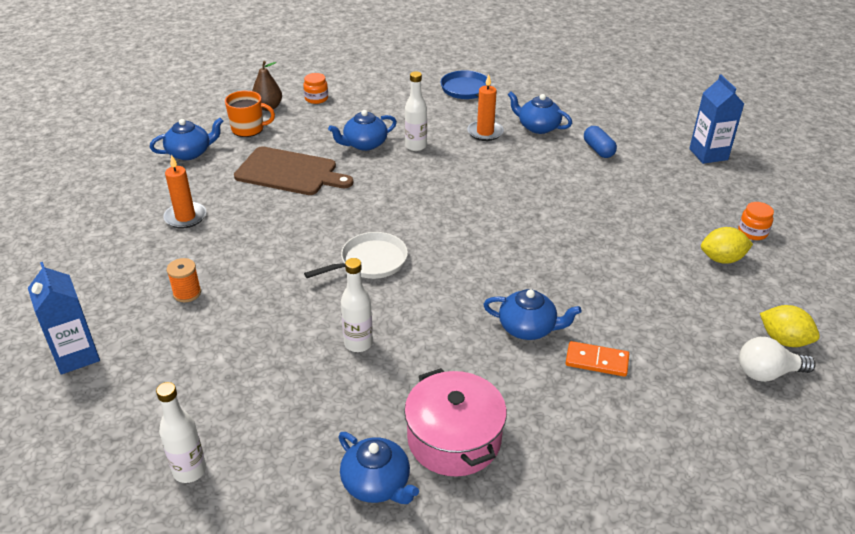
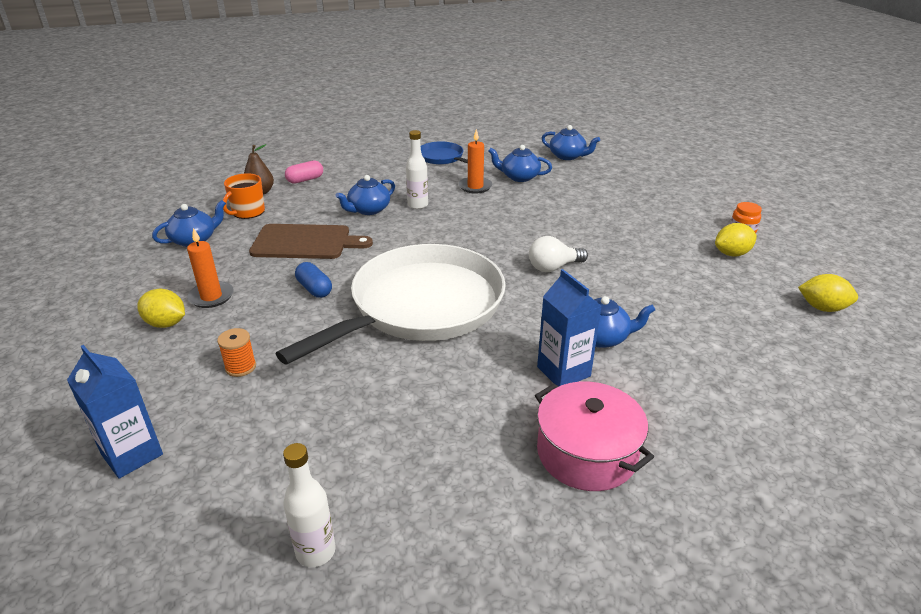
camera: 15 degrees left, 5 degrees down
orange mug [225,91,275,137] -> orange mug turned 135 degrees clockwise [223,173,265,219]
orange jar [303,73,328,104] -> pink capsule [285,160,323,184]
white pan [304,232,408,279] -> white pan [276,244,506,365], size x2.26
blue teapot [338,432,419,504] -> blue teapot moved to [542,125,600,160]
white bottle [341,258,373,352] -> none
orange domino [565,341,629,377] -> none
blue capsule [584,126,617,158] -> blue capsule moved to [295,262,332,298]
blue carton [689,74,744,164] -> blue carton moved to [537,269,601,386]
white light bulb [739,337,816,382] -> white light bulb moved to [529,236,588,272]
none -> yellow lemon [137,289,185,328]

